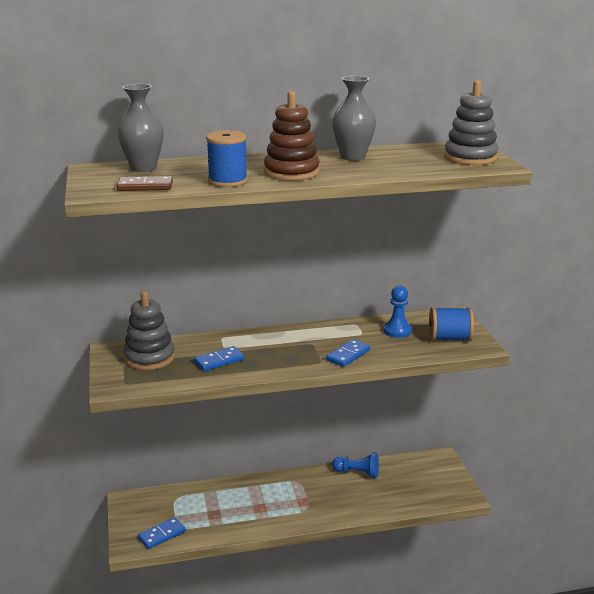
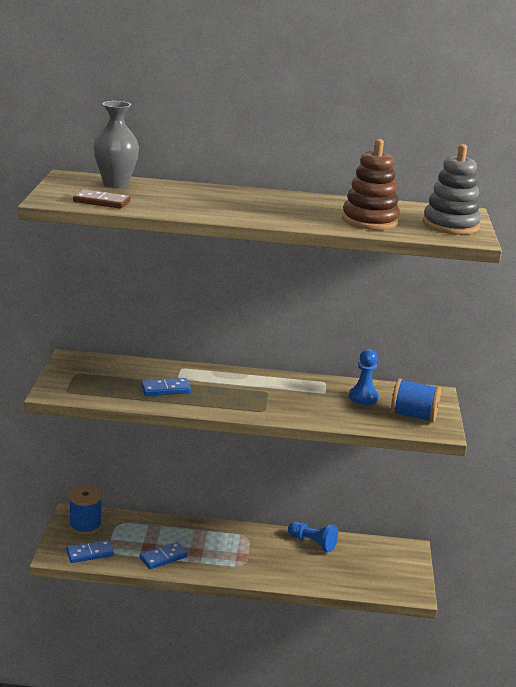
camera: 15 degrees right, 0 degrees up
grey stacking toy [123,291,175,370] -> none
blue spool [206,130,248,187] -> blue spool moved to [69,485,102,535]
brown stacking toy [264,91,320,181] -> brown stacking toy moved to [342,139,400,230]
blue domino [326,339,370,367] -> blue domino moved to [140,542,188,569]
grey vase [332,76,376,161] -> none

